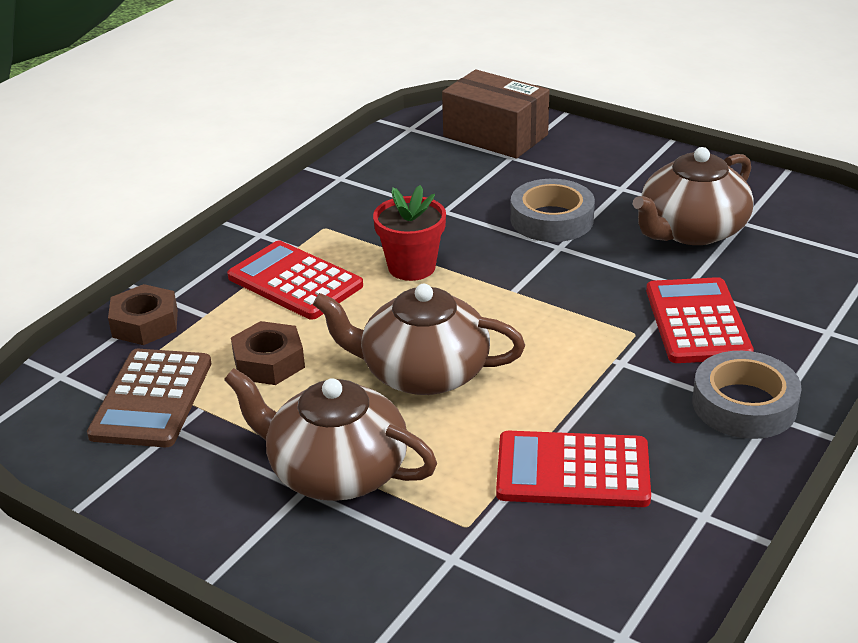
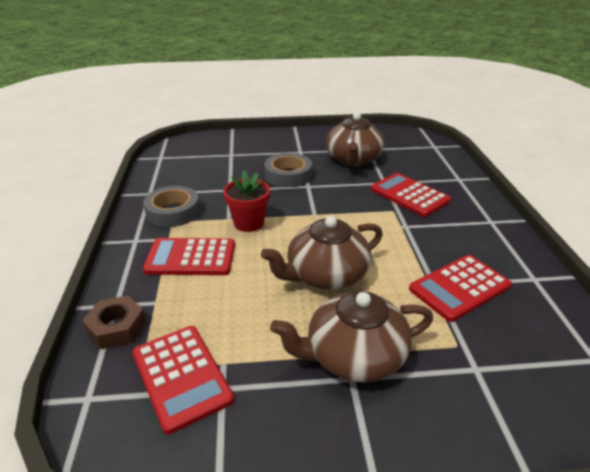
camera: 40 degrees left, 0 degrees up
brown calculator [87,349,211,447] -> red calculator [132,326,234,434]
brown nut [231,321,305,385] -> none
brown box [442,70,549,158] -> none
grey tape [692,351,802,439] -> grey tape moved to [143,186,200,227]

